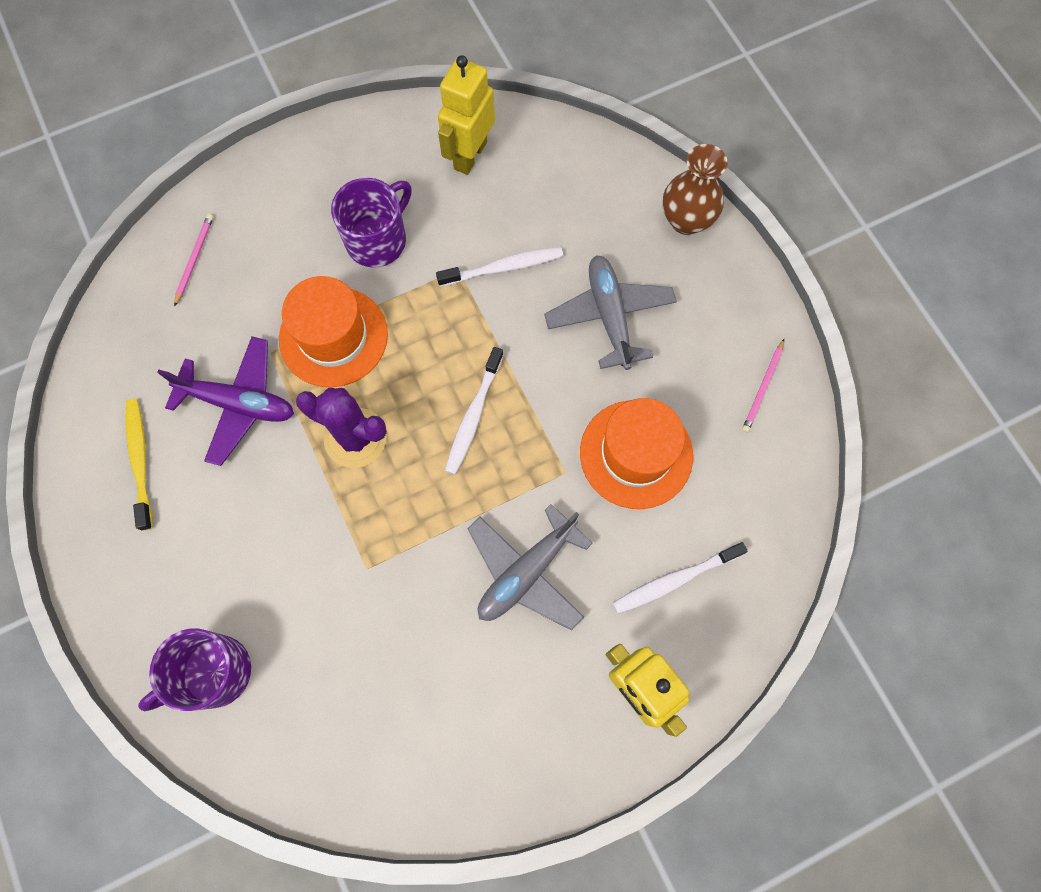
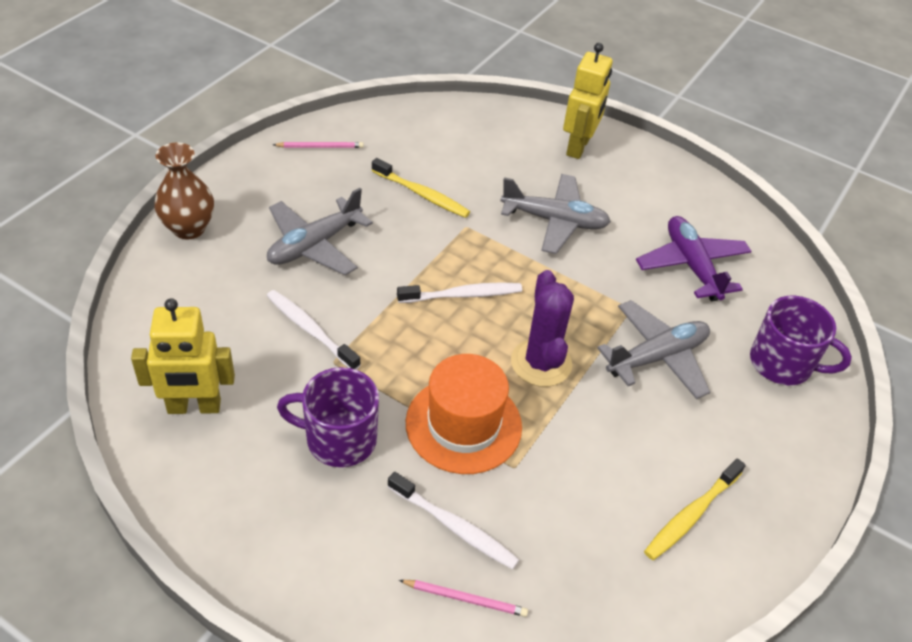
camera: 125 degrees left, 25 degrees down
purple plane [157,336,294,466] -> purple plane moved to [636,216,752,302]
pink pencil [174,214,213,307] -> pink pencil turned 150 degrees counterclockwise [399,580,528,617]
orange hat [580,398,693,509] -> yellow toothbrush [372,158,470,218]
white toothbrush [613,542,747,614] -> white toothbrush moved to [388,472,519,569]
none -> grey plane [597,300,710,399]

